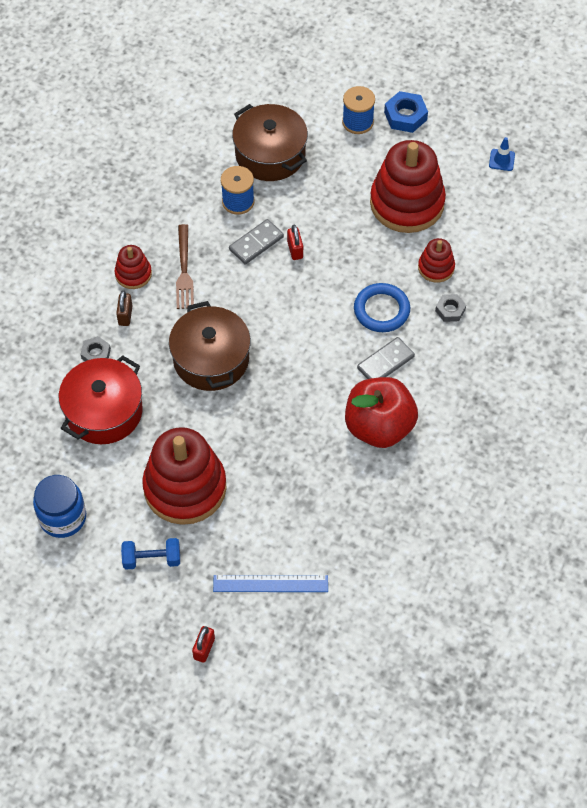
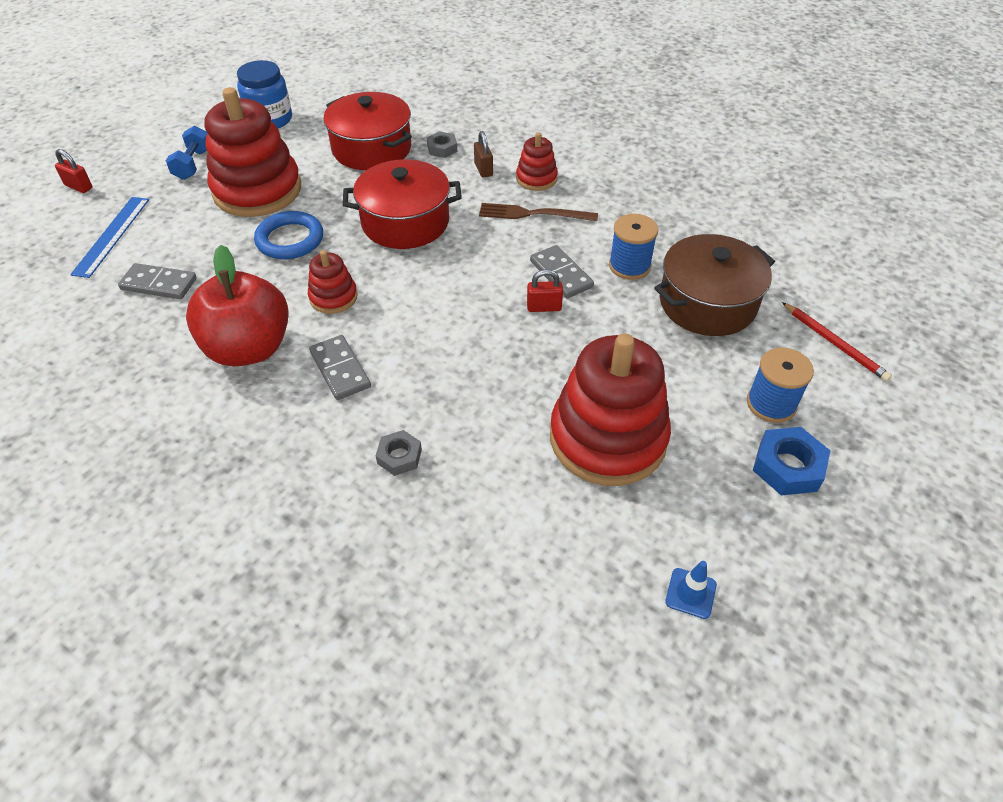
camera: 100 degrees right, 10 degrees down
brown padlock [116,290,132,326] -> brown padlock turned 60 degrees clockwise [474,131,493,178]
brown pot [169,301,251,391] -> red pot [343,159,462,249]
blue ring [354,283,410,332] -> blue ring moved to [254,211,323,259]
red stacking toy [418,238,455,283] -> red stacking toy moved to [308,250,358,314]
none -> grey domino [118,263,197,299]
none -> red pencil [782,302,892,382]

